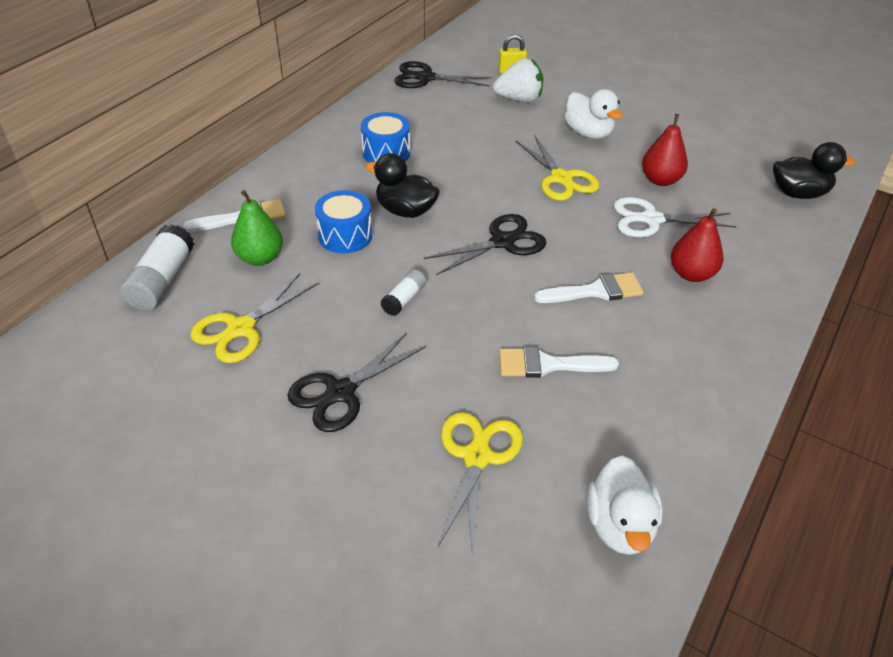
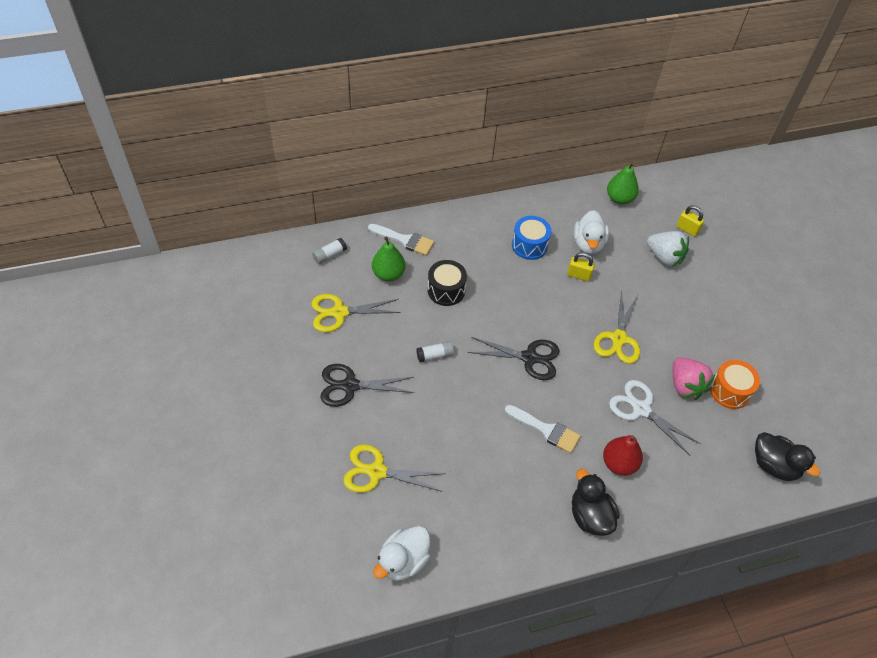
camera: 40 degrees right, 10 degrees up
white glue stick [120,224,194,310] -> white glue stick [312,238,347,264], size x0.56
blue drum [315,190,372,253] -> black drum [427,260,467,306]
black duck [365,153,440,218] -> black duck moved to [572,469,619,536]
black scissors [394,61,492,88] -> green pear [607,162,639,205]
yellow scissors [438,412,523,554] -> yellow scissors turned 135 degrees counterclockwise [343,444,446,493]
white brush [499,347,619,378] -> none
white duck [565,89,622,139] -> white duck moved to [573,210,609,254]
red pear [642,114,688,186] -> pink strawberry [673,357,715,400]
none -> yellow padlock [567,252,595,281]
none -> orange drum [710,360,760,409]

